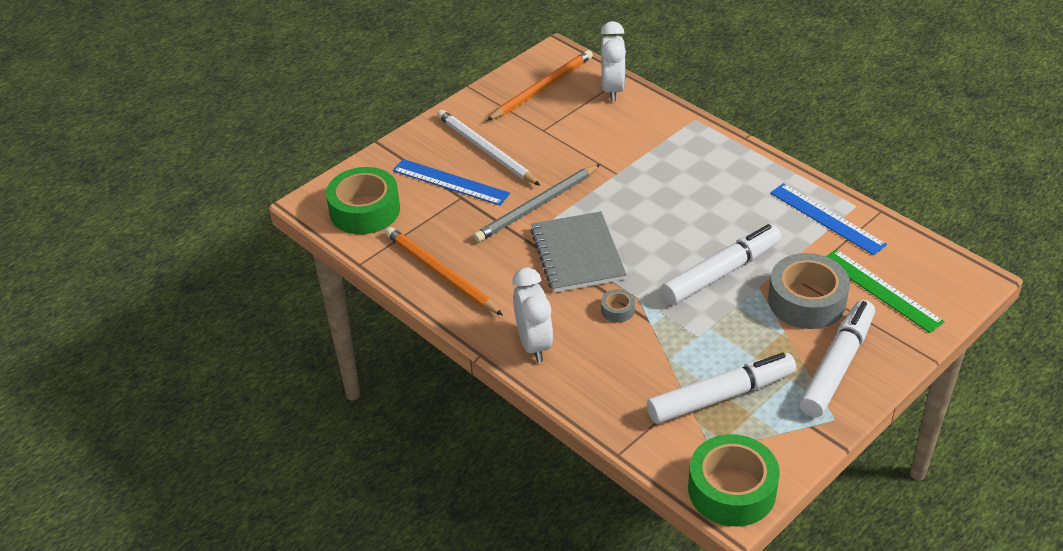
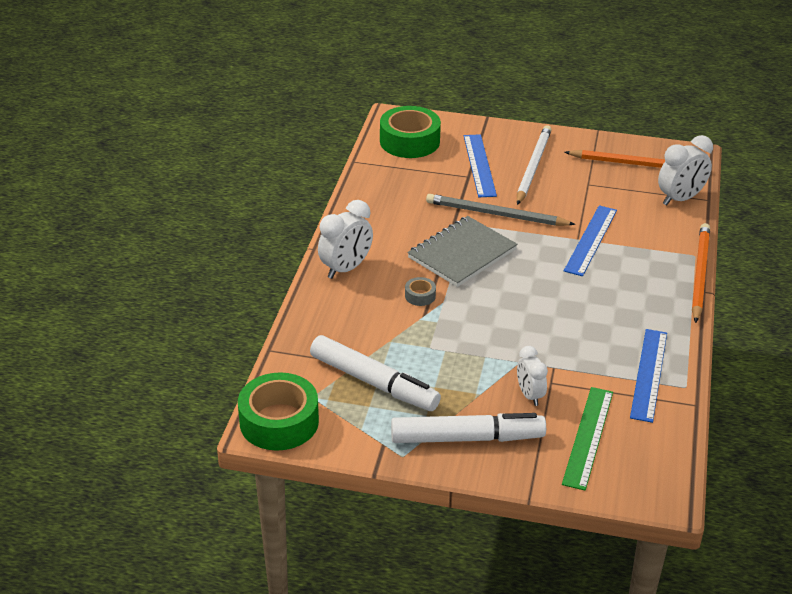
camera: 55 degrees right, 5 degrees down
orange pencil [385,227,503,316] -> orange pencil moved to [692,223,710,323]
white marker [661,224,781,305] -> none
grey tape [768,253,850,329] -> white clock [517,346,548,406]
none -> blue ruler [564,205,617,276]

